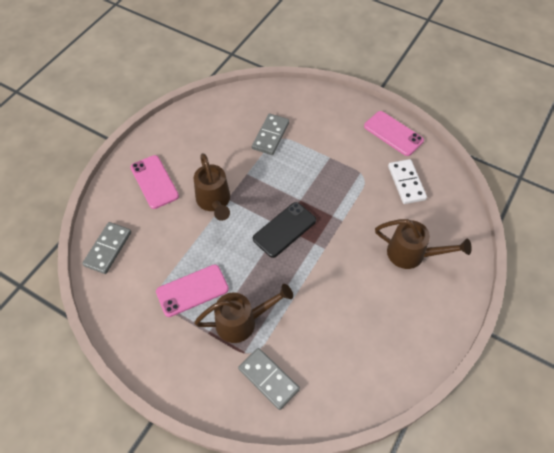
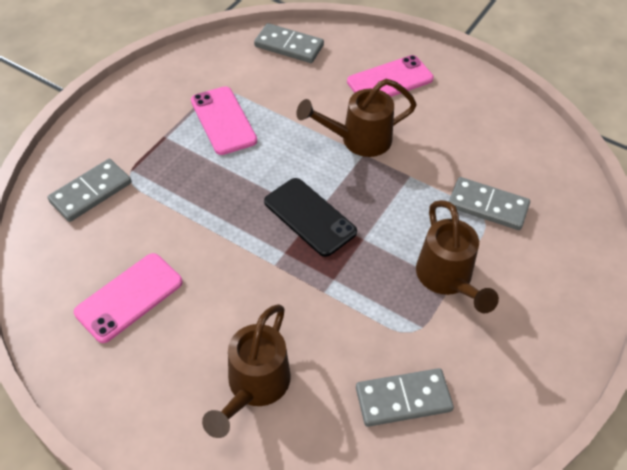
camera: 90 degrees right, 5 degrees down
brown watering can [194,284,293,343] -> brown watering can moved to [416,200,499,313]
pink phone [364,111,424,156] -> pink phone moved to [74,253,183,343]
white domino [388,159,427,204] -> grey domino [356,368,454,427]

